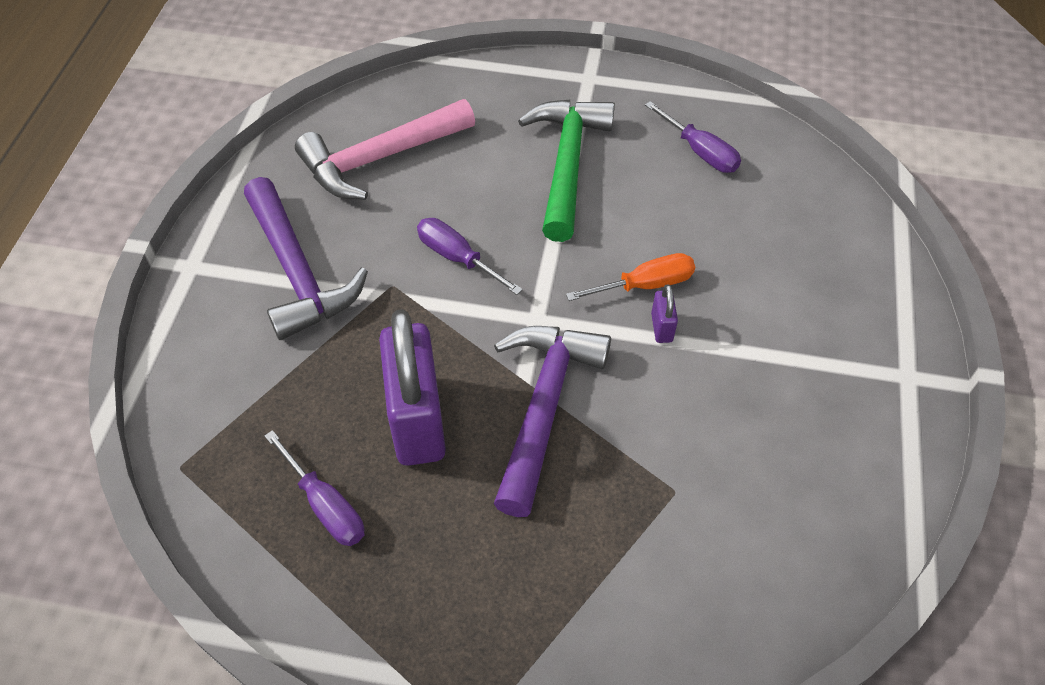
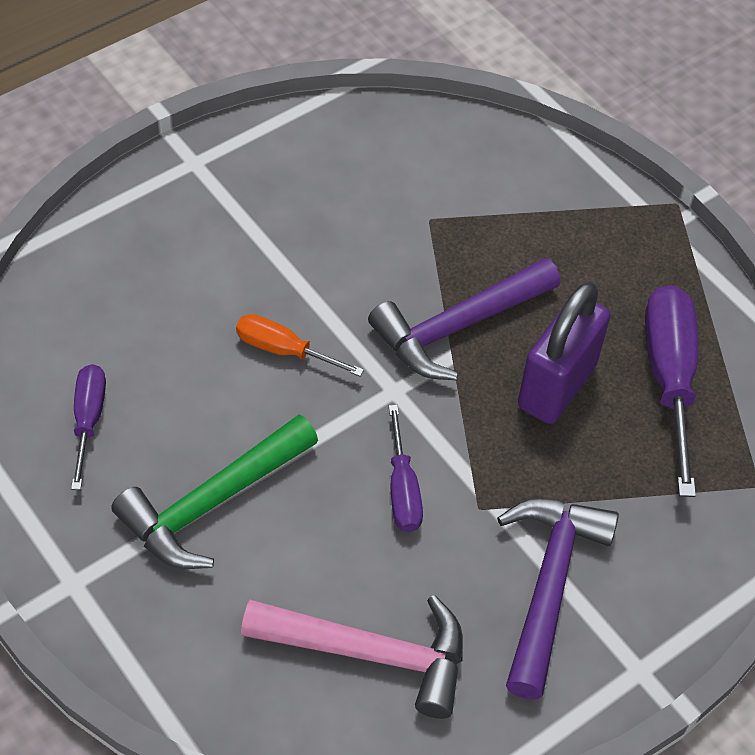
camera: 140 degrees left, 0 degrees up
purple screwdriver [265,430,365,546] -> purple screwdriver [645,285,698,497], size x1.75
purple padlock [651,284,678,343] -> none

